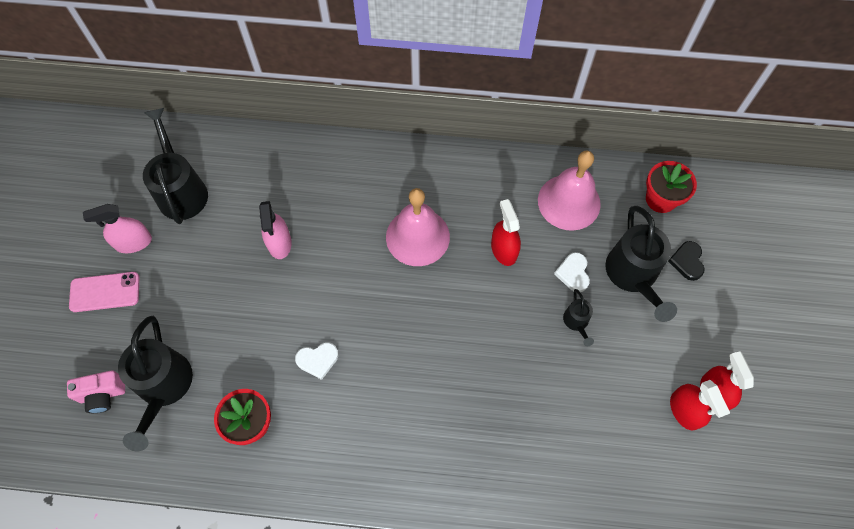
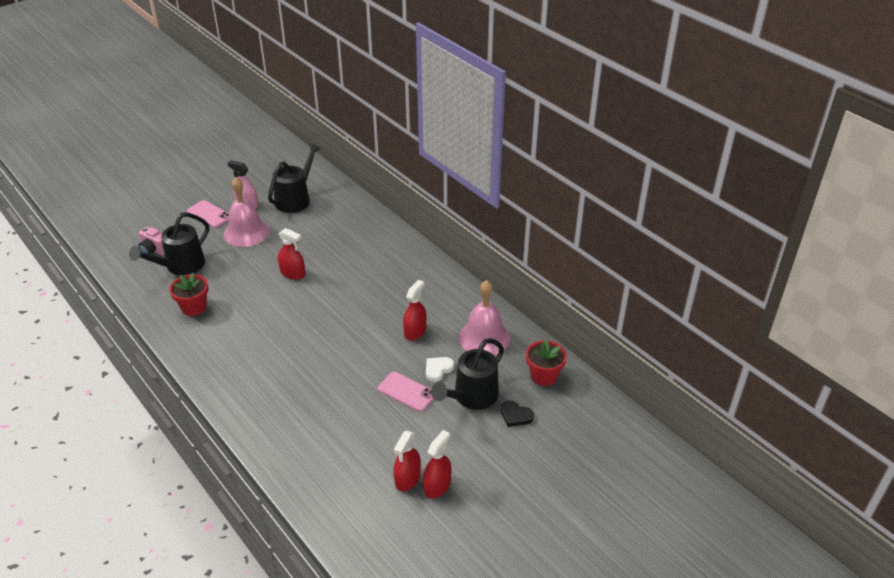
camera: 45 degrees right, 25 degrees down
pink spray bottle [259,201,292,259] -> none
white heart [295,342,339,380] -> none
pink bell [386,188,450,266] -> pink bell moved to [224,177,269,247]
black watering can [563,289,594,346] -> pink phone [378,372,434,412]
black heart [668,241,705,281] -> black heart turned 105 degrees counterclockwise [501,400,534,427]
none -> red spray bottle [278,228,305,280]

